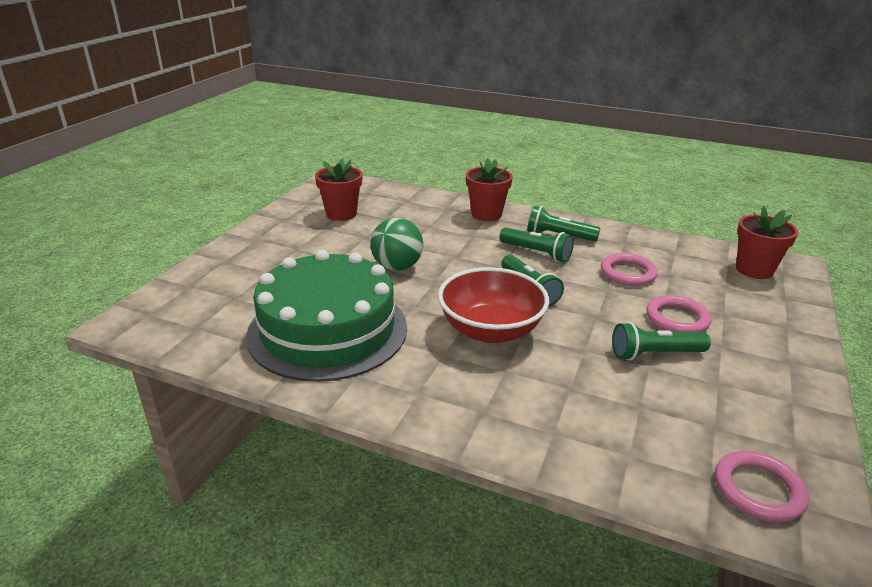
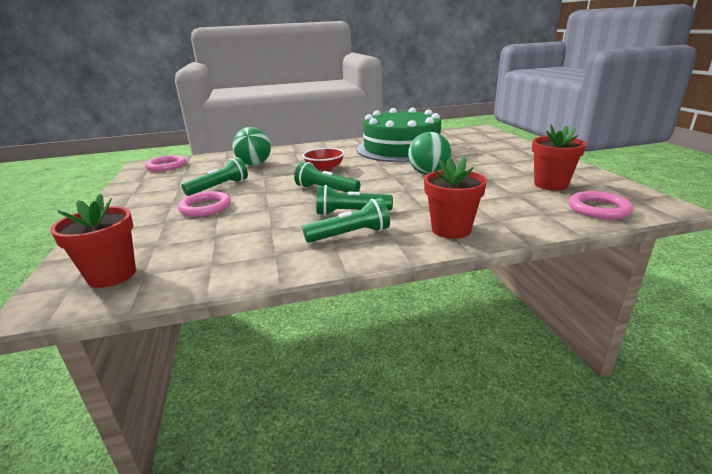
camera: 145 degrees right, 5 degrees down
red bowl [438,267,549,343] -> red bowl [303,148,344,172], size x0.59
pink ring [601,253,658,286] -> pink ring moved to [569,191,633,219]
none -> green ball [232,127,271,165]

